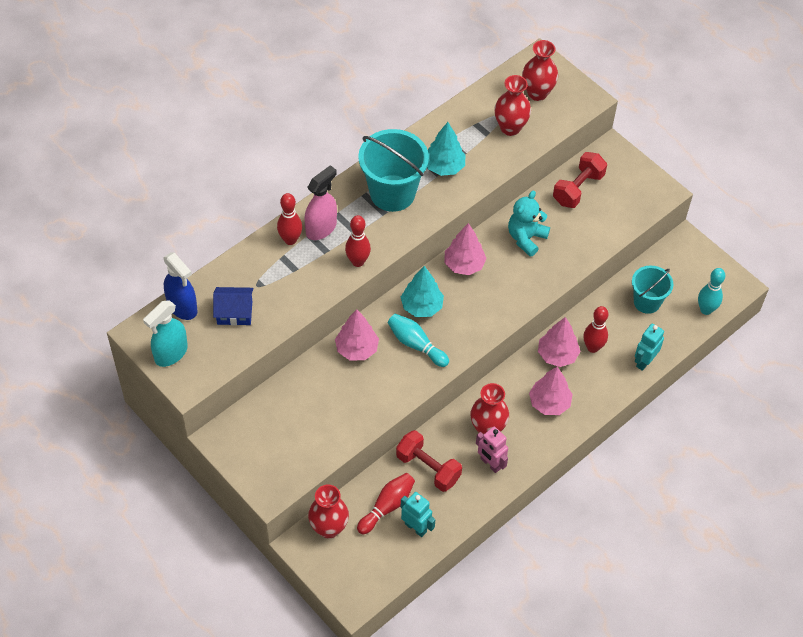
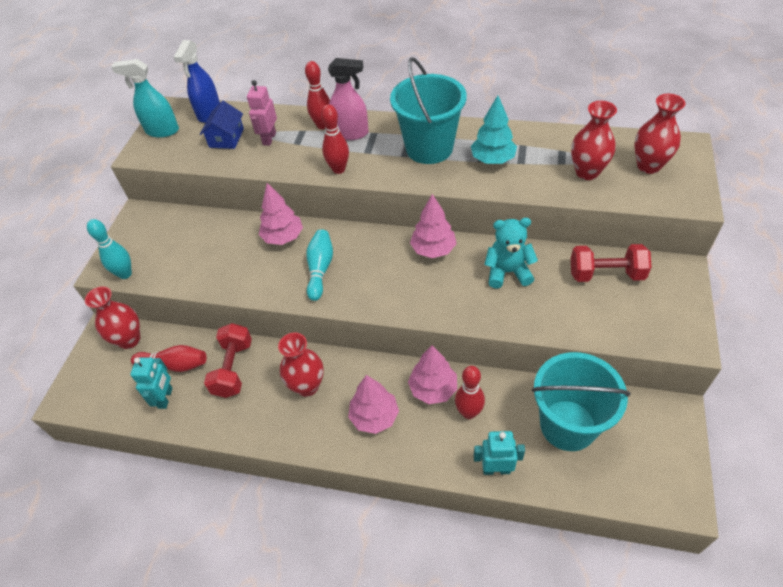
camera: 60 degrees right, 5 degrees down
blue house [213,287,253,326] -> blue house turned 45 degrees clockwise [200,100,244,149]
turquoise tree [401,266,444,317] -> none
pink robot [476,427,508,473] -> pink robot moved to [247,80,277,146]
turquoise bucket [632,266,673,314] -> turquoise bucket [532,352,631,451], size x1.63
turquoise bowling pin [698,268,725,315] -> turquoise bowling pin moved to [87,219,132,279]

